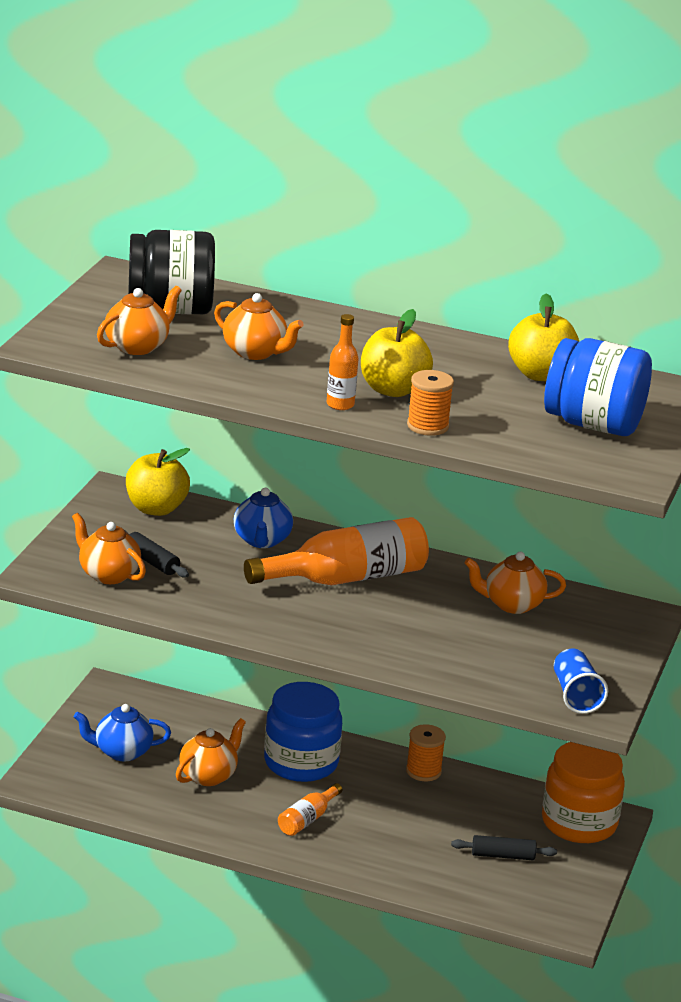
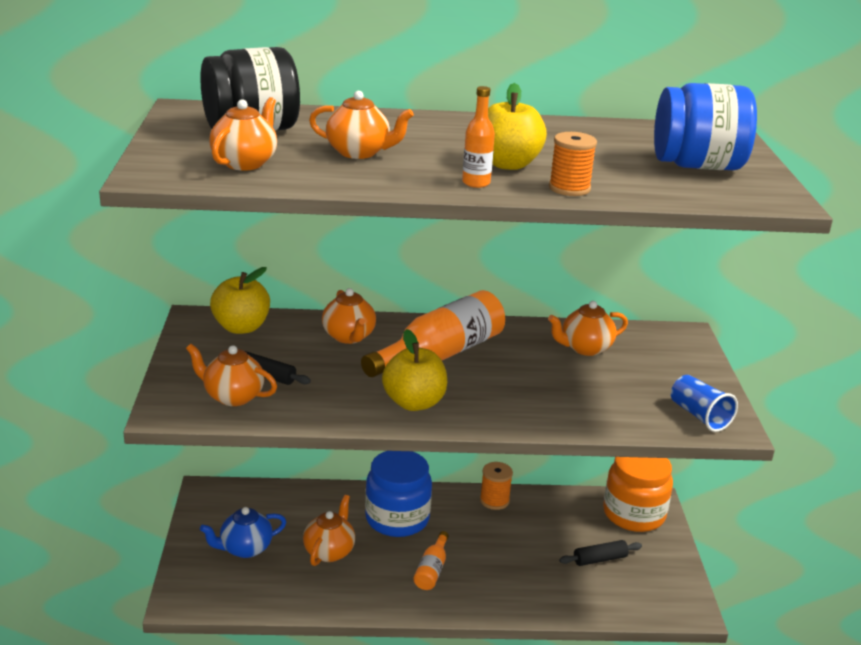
camera: 20 degrees left, 0 degrees up
blue teapot [234,488,293,548] -> orange teapot [322,288,376,344]
yellow apple [508,293,579,381] -> yellow apple moved to [382,329,447,411]

